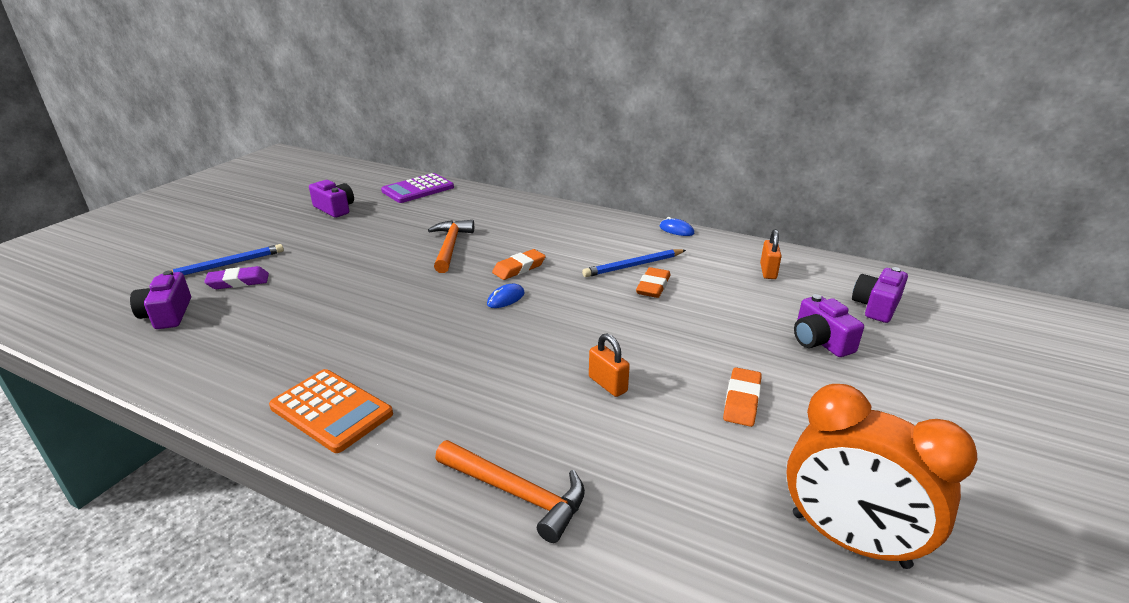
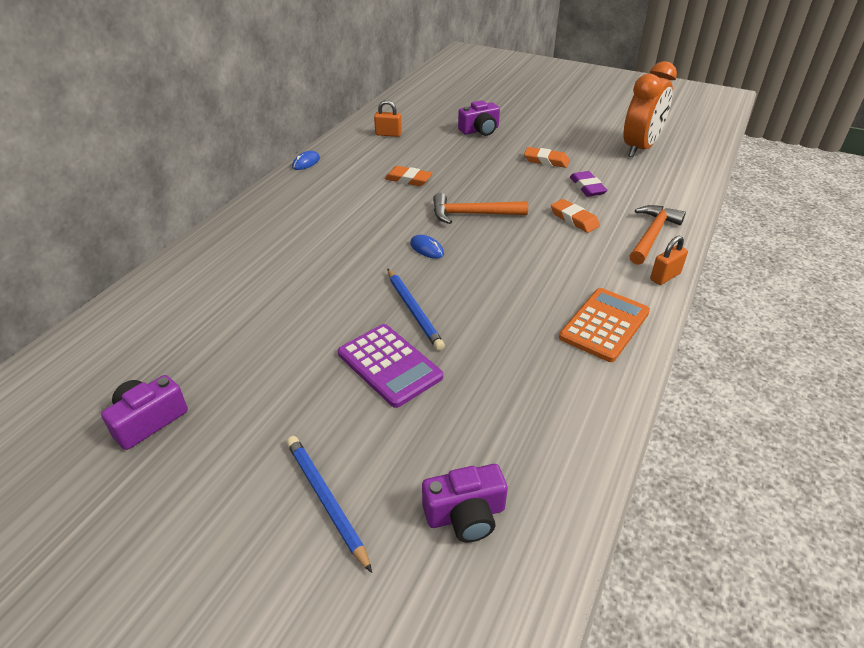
camera: 90 degrees left, 10 degrees up
purple eraser [204,266,269,289] -> purple eraser moved to [570,171,607,197]
purple calculator [381,173,454,203] -> purple calculator moved to [338,324,443,408]
orange hammer [428,220,474,273] -> orange hammer moved to [433,193,528,224]
orange eraser [492,249,546,280] -> orange eraser moved to [551,199,600,233]
blue pencil [582,249,686,277] -> blue pencil moved to [387,268,445,351]
orange padlock [589,333,630,397] -> orange padlock moved to [650,236,688,285]
purple camera [852,267,908,323] -> none

